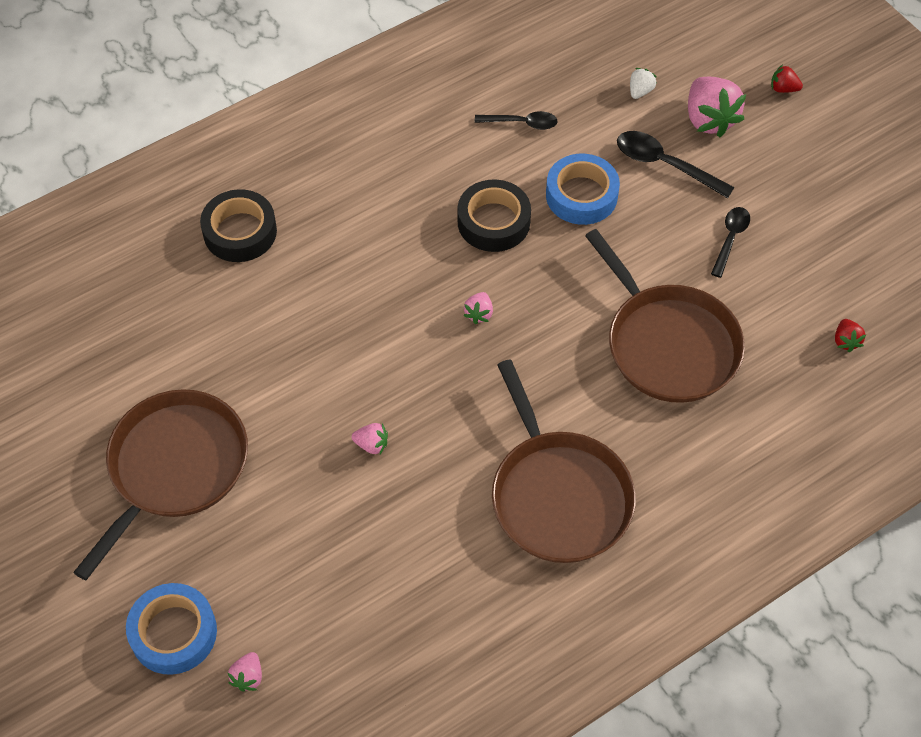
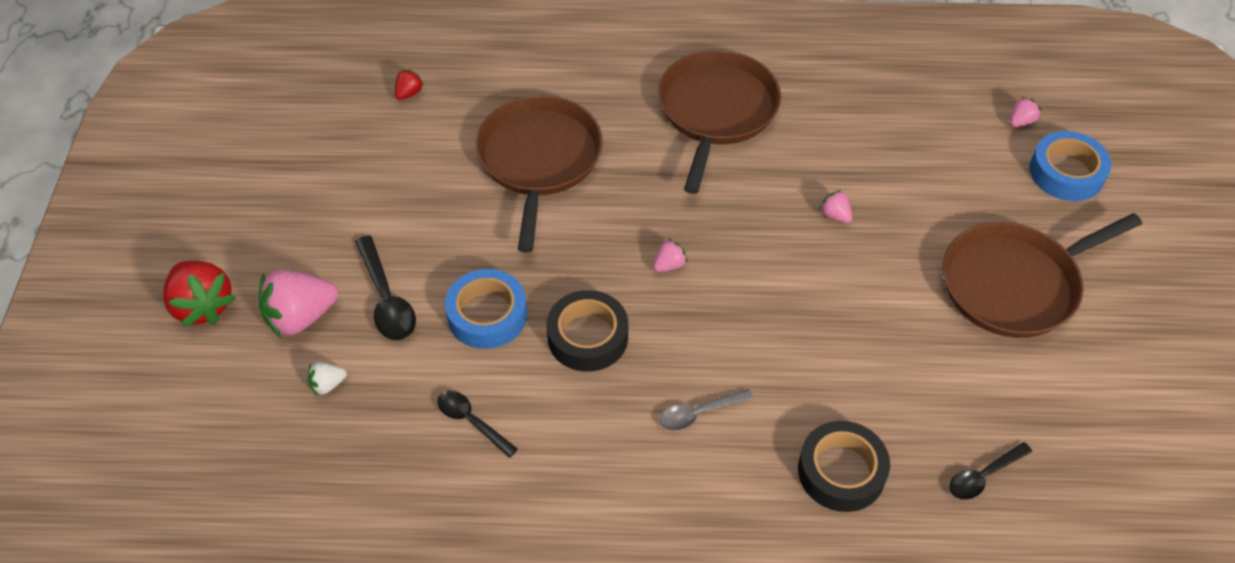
camera: 145 degrees left, 5 degrees down
pink strawberry [688,77,746,137] -> pink strawberry turned 135 degrees counterclockwise [259,270,338,338]
black spoon [711,207,750,278] -> black spoon moved to [949,442,1032,500]
red strawberry [771,65,803,93] -> red strawberry [163,260,236,327], size x2.09
none -> grey spoon [659,389,754,431]

